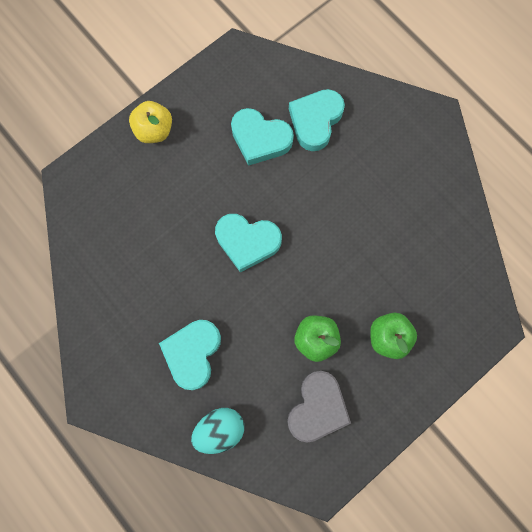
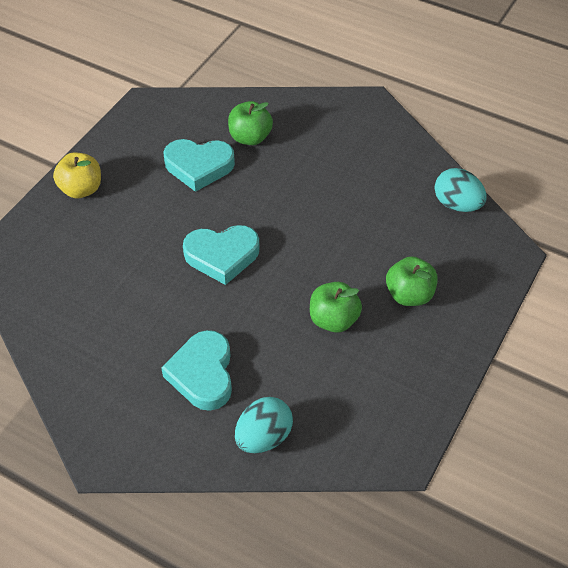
camera: 20 degrees left, 25 degrees down
grey heart [287,371,351,443] -> none
turquoise heart [289,89,345,151] -> green apple [228,101,273,145]
none -> turquoise egg [434,168,487,212]

